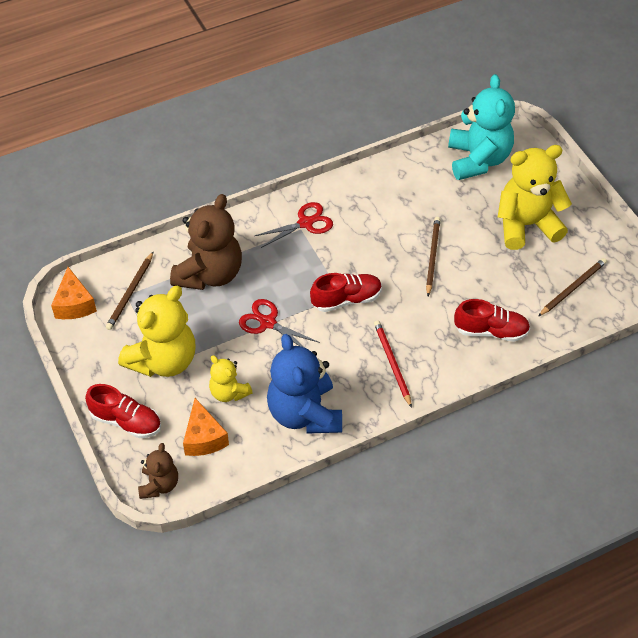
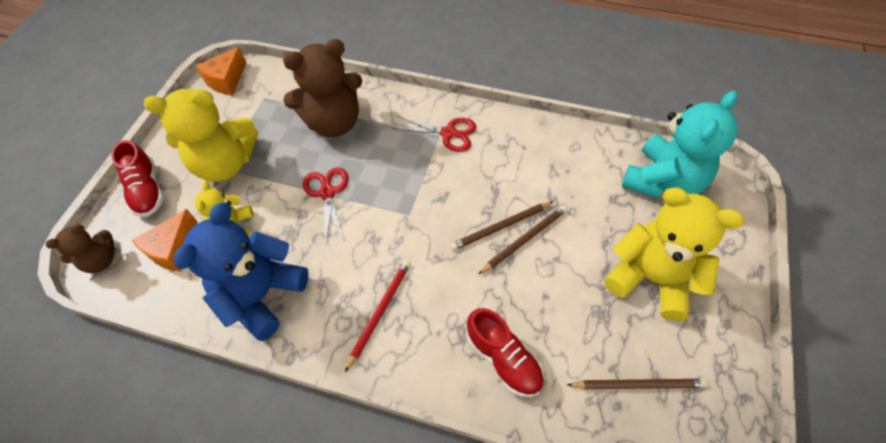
camera: 45 degrees right, 5 degrees up
brown pencil [106,252,153,330] -> brown pencil moved to [450,202,553,250]
red shoe [310,273,382,312] -> none

